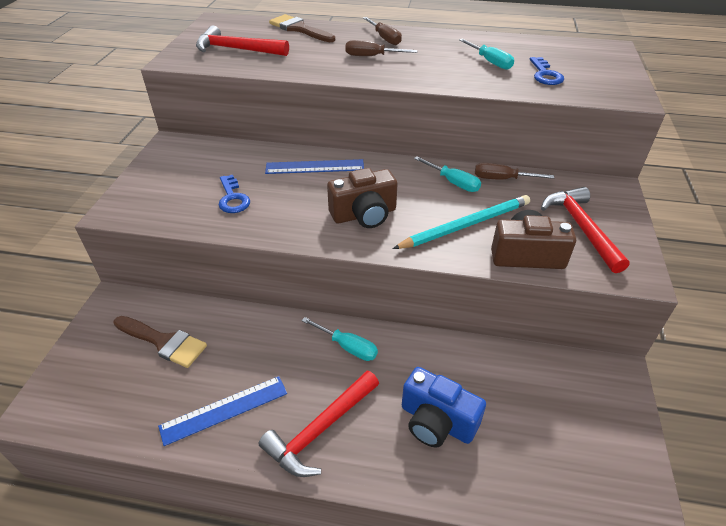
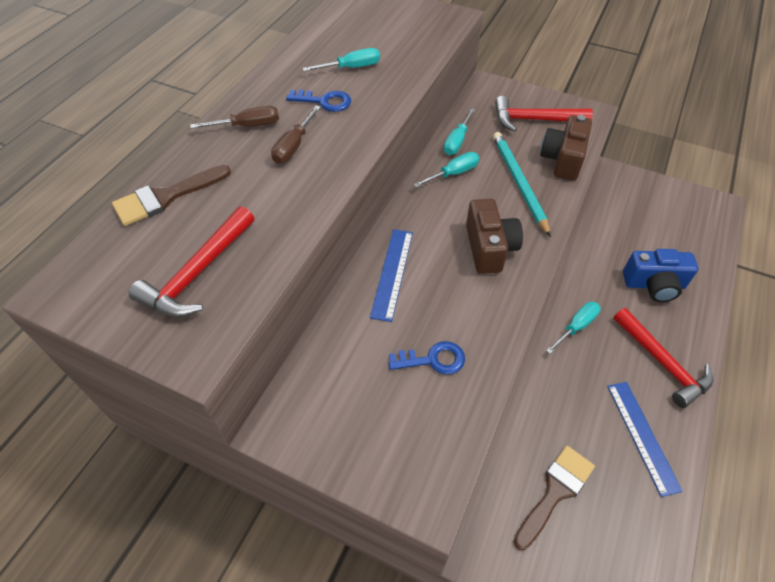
camera: 75 degrees left, 10 degrees up
blue camera [402,367,486,448] -> blue camera turned 45 degrees clockwise [623,249,698,302]
brown screwdriver [475,163,554,180] -> turquoise screwdriver [444,108,476,155]
blue key [530,57,564,85] -> blue key moved to [286,90,351,112]

